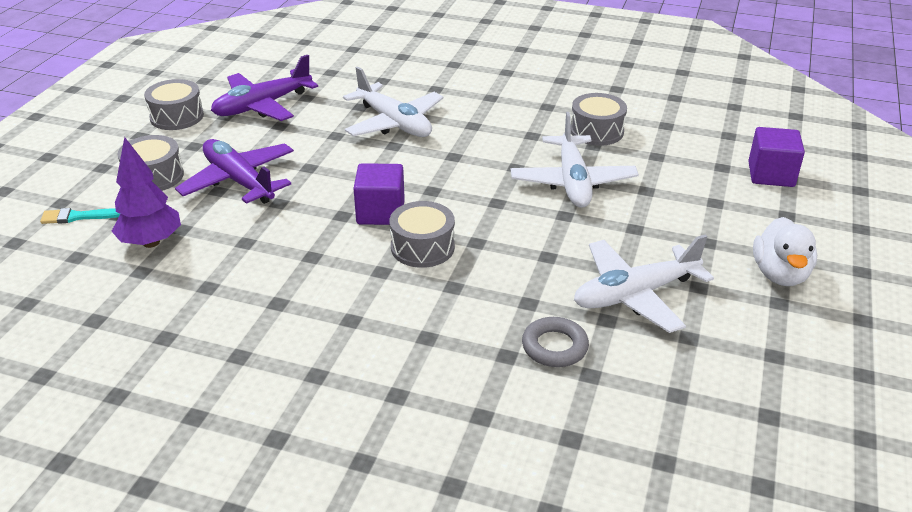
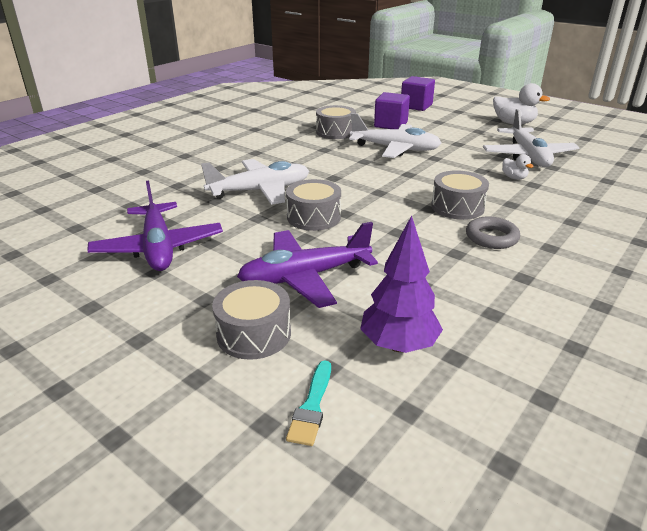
camera: 70 degrees left, 5 degrees down
grey drum [144,79,204,130] -> grey drum moved to [286,179,341,231]
purple cube [353,163,405,225] -> purple cube moved to [374,92,410,129]
grey ring [522,317,589,367] -> grey ring moved to [466,216,520,249]
none -> white duck [502,154,534,180]

